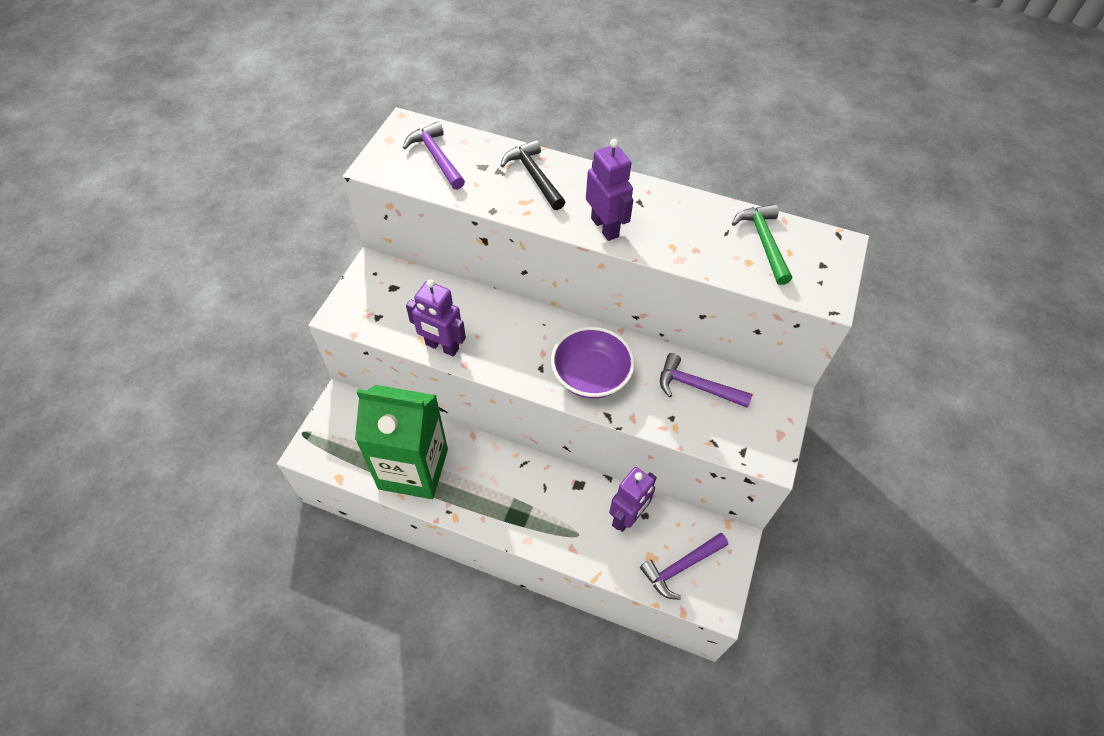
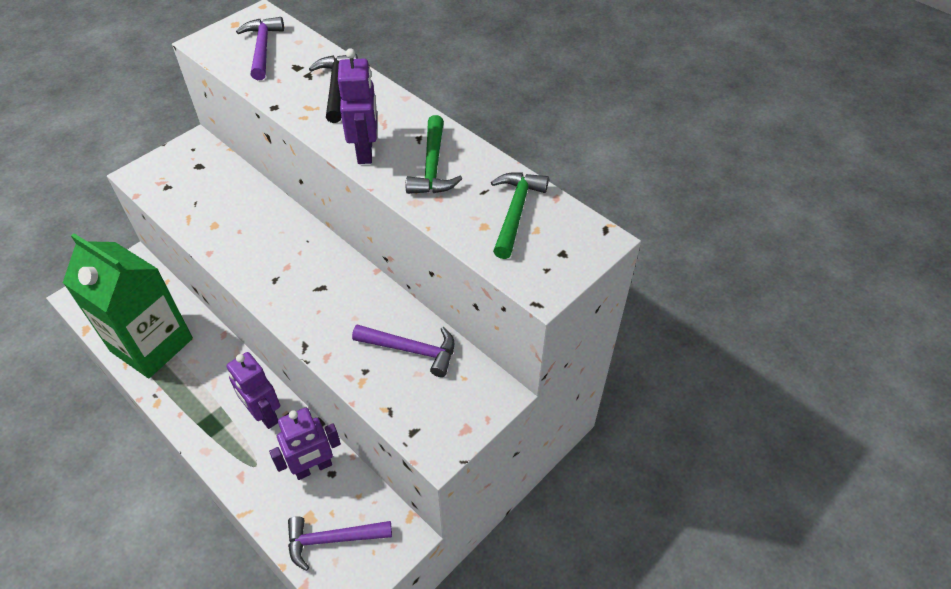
camera: 25 degrees right, 5 degrees down
purple robot [406,279,466,357] -> purple robot moved to [226,352,280,429]
purple bowl [551,327,635,399] -> none
purple hammer [660,353,753,408] -> purple hammer turned 150 degrees clockwise [352,324,454,377]
none -> green hammer [406,115,462,194]

